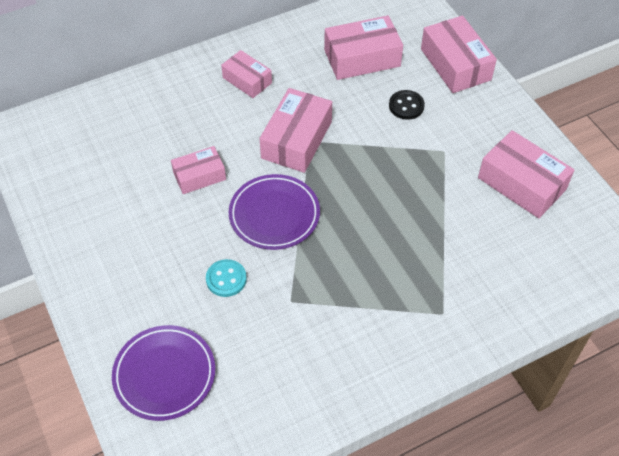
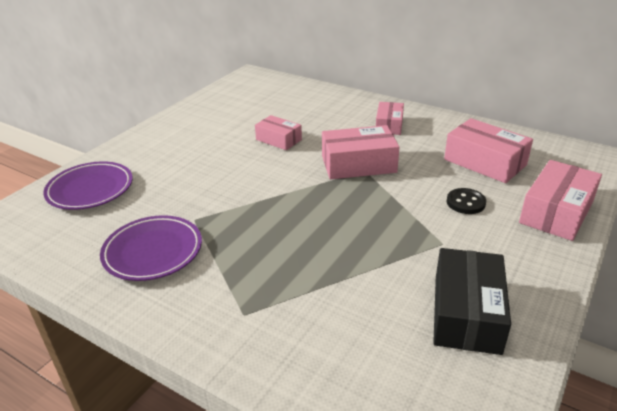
camera: 60 degrees right, 20 degrees down
turquoise button [206,259,247,297] -> none
purple plate [229,174,320,250] -> purple plate moved to [100,215,202,281]
pink box [478,130,574,218] -> black box [433,248,511,355]

